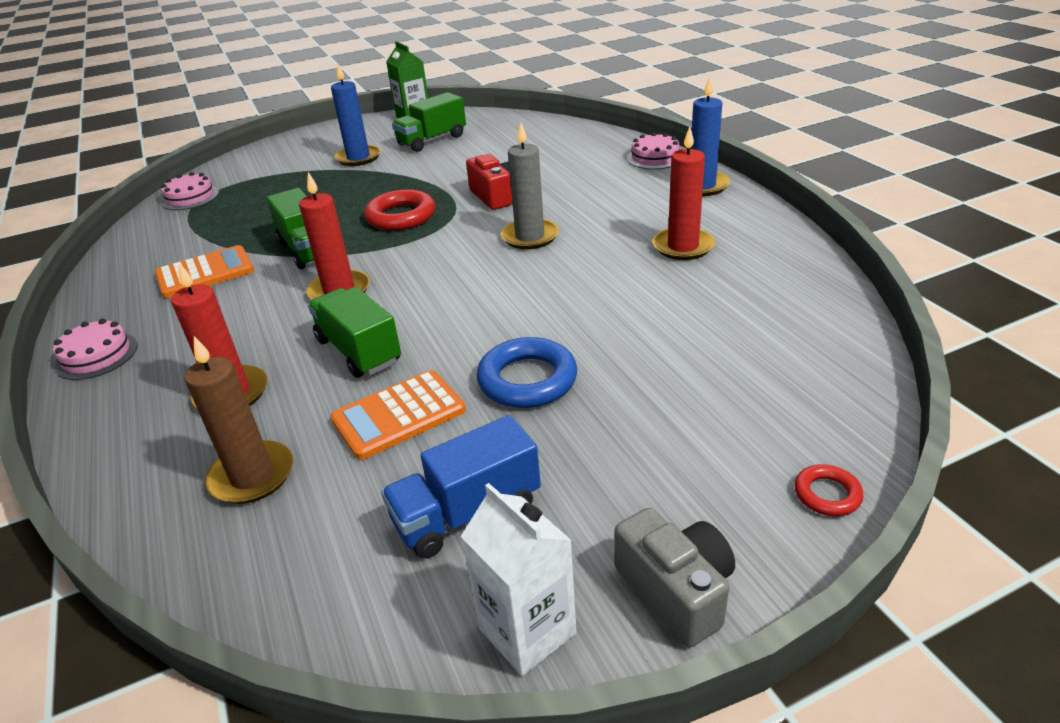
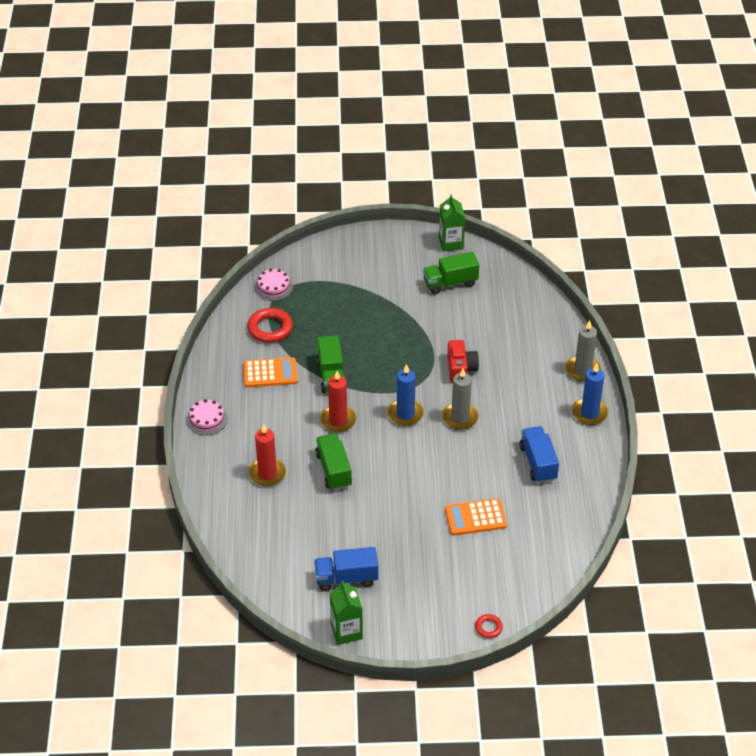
camera: 20 degrees right, 10 degrees up
brown candle [184,336,293,504] -> none
blue candle [331,64,381,166] -> blue candle moved to [388,364,424,426]
orange calculator [331,370,466,460] -> orange calculator moved to [445,498,507,536]
red ring [364,189,435,231] -> red ring moved to [247,308,293,343]
white carton [461,483,577,676] -> green carton [330,581,363,645]
blue ring [477,337,577,408] -> none
grey camera [614,508,735,647] -> none
pink cake [627,132,679,169] -> grey candle [566,320,601,382]
red candle [652,127,715,260] -> blue truck [519,426,559,483]

